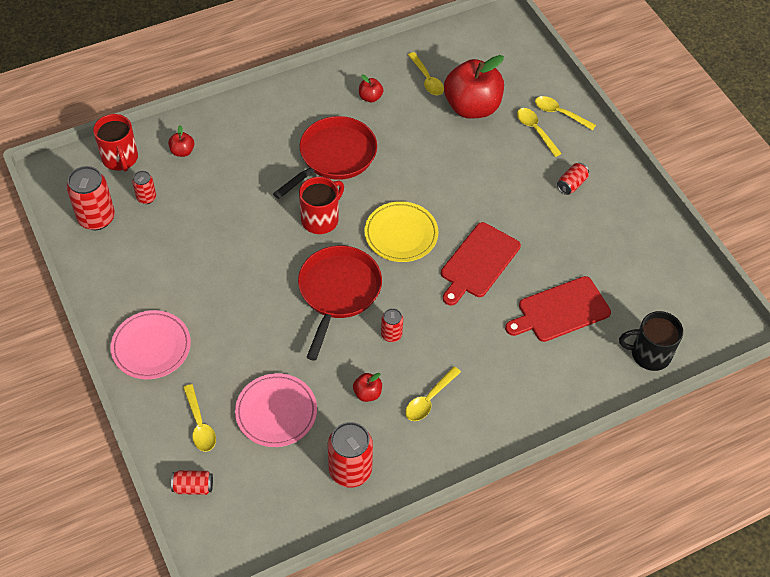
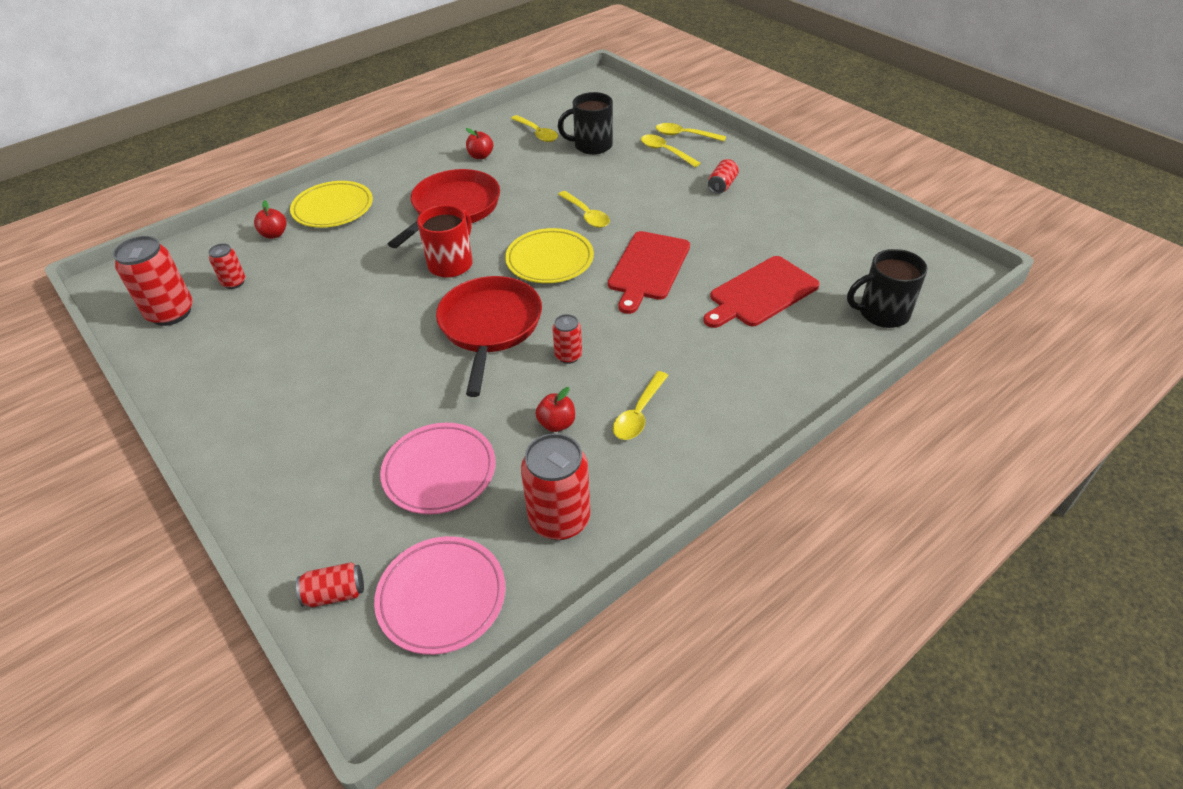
camera: 10 degrees left, 10 degrees down
red mug [93,114,138,172] -> none
pink plate [110,310,191,379] -> pink plate moved to [374,536,505,655]
yellow spoon [183,384,216,452] -> yellow spoon moved to [558,191,610,228]
red apple [444,55,504,119] -> black mug [558,92,613,155]
none -> yellow plate [290,181,373,228]

